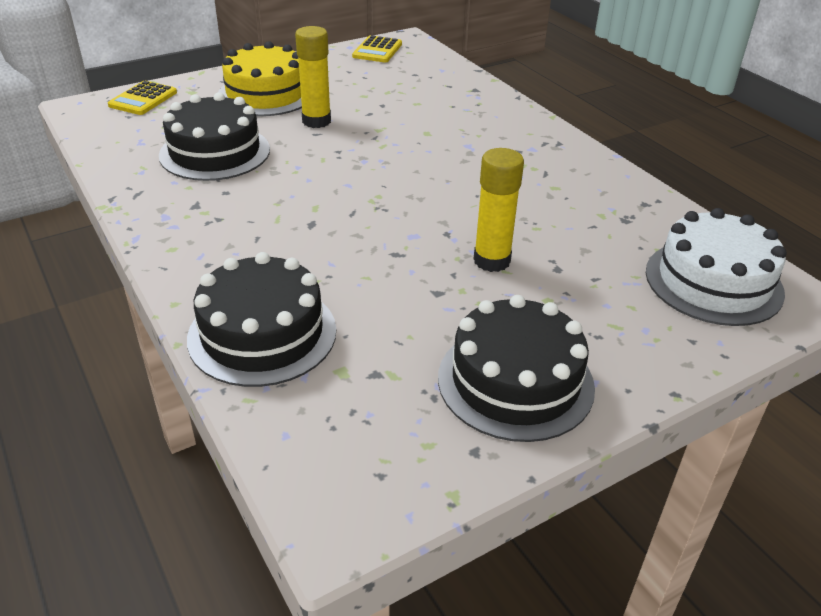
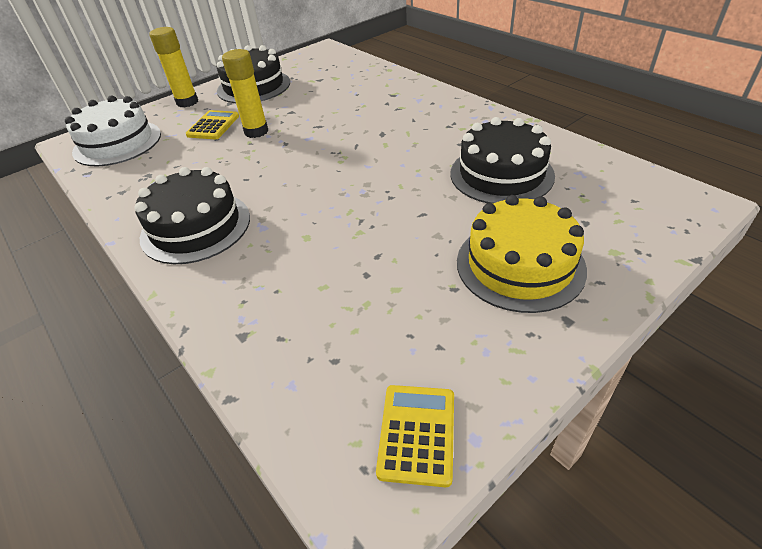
camera: 175 degrees right, 5 degrees up
yellow calculator [108,81,177,115] -> yellow calculator moved to [186,110,239,139]
black cake [187,252,336,387] -> black cake moved to [134,167,250,264]
yellow glue stick [295,26,331,128] -> yellow glue stick moved to [149,27,198,107]

